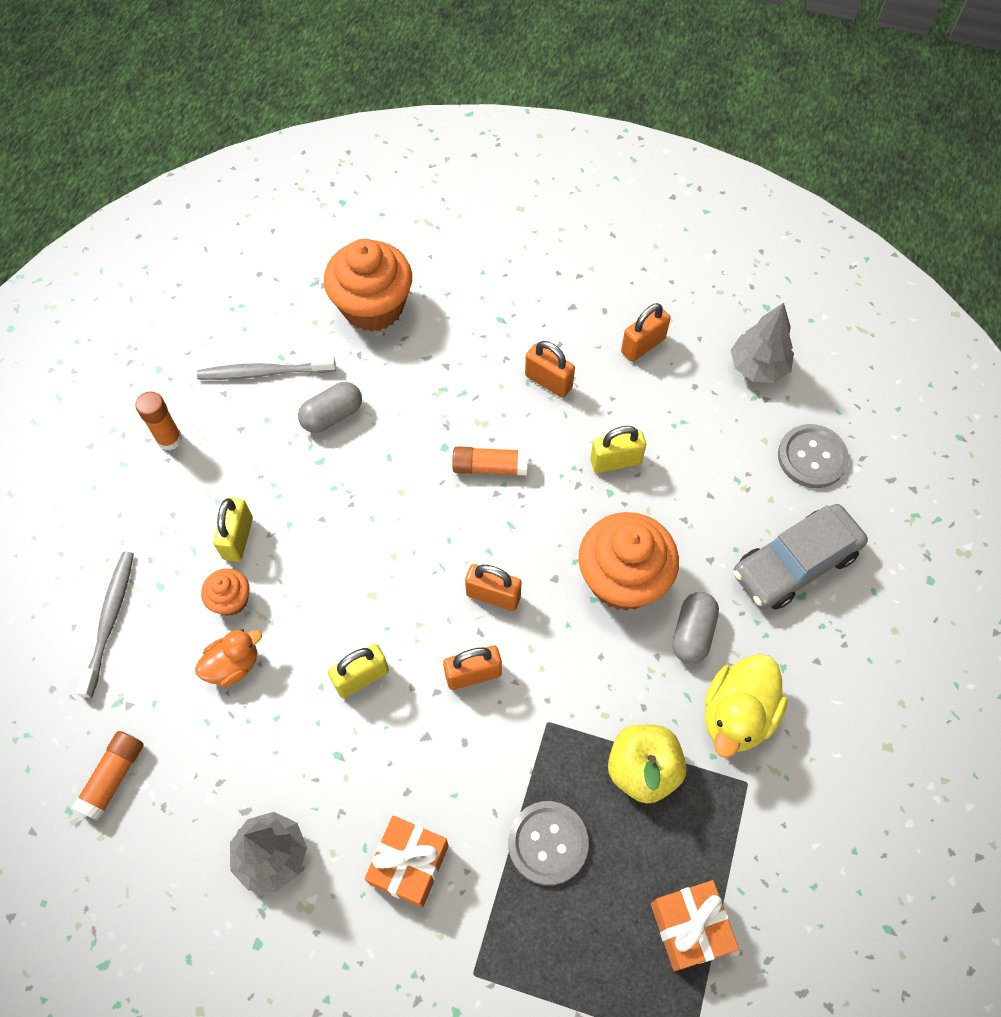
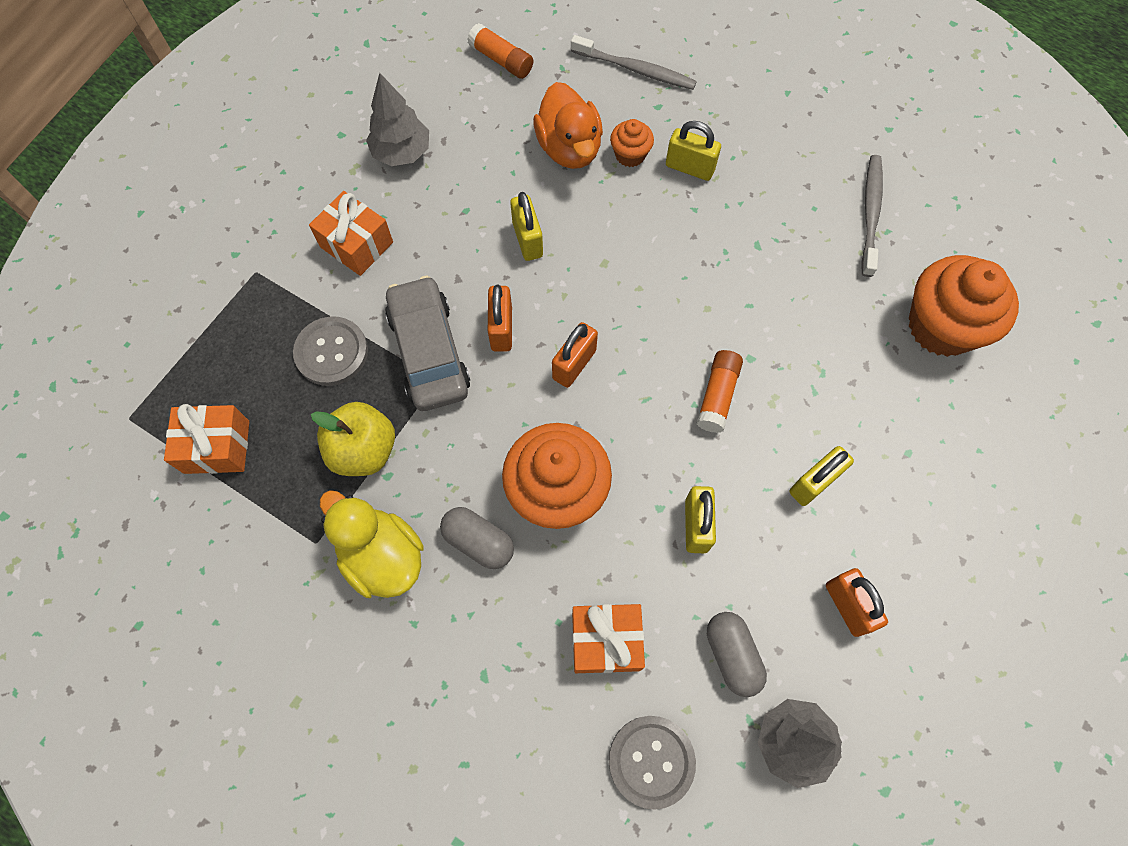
camera: 105 degrees right, 5 degrees up
orange glue stick [135,391,182,451] -> none
orange duck [195,629,262,687] -> orange duck [533,82,603,169], size x1.58
grey capsule [298,382,362,433] -> grey capsule moved to [707,612,767,697]
orange padlock [525,341,575,398] -> yellow padlock [789,446,854,506]
grey car [733,504,868,610] -> grey car moved to [385,276,470,411]
none -> orange gift [572,604,645,673]

